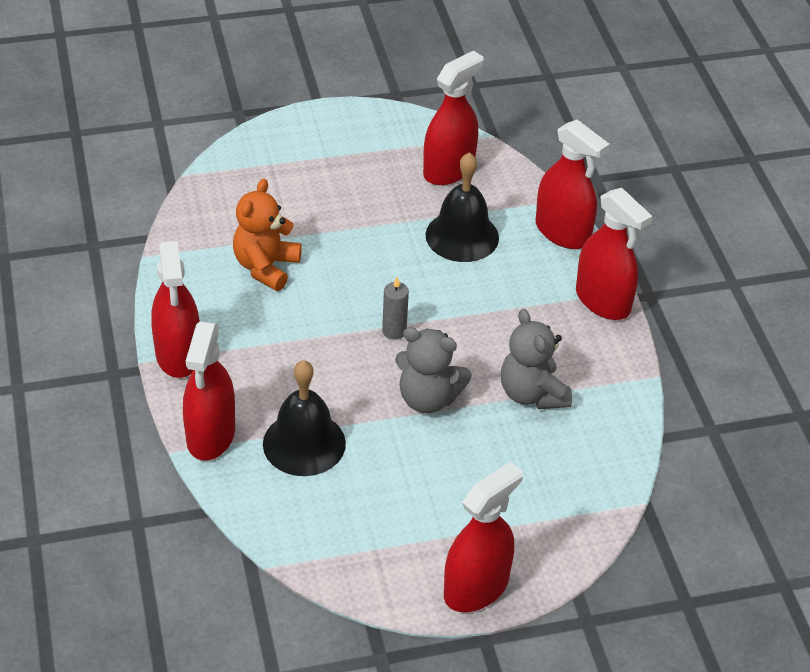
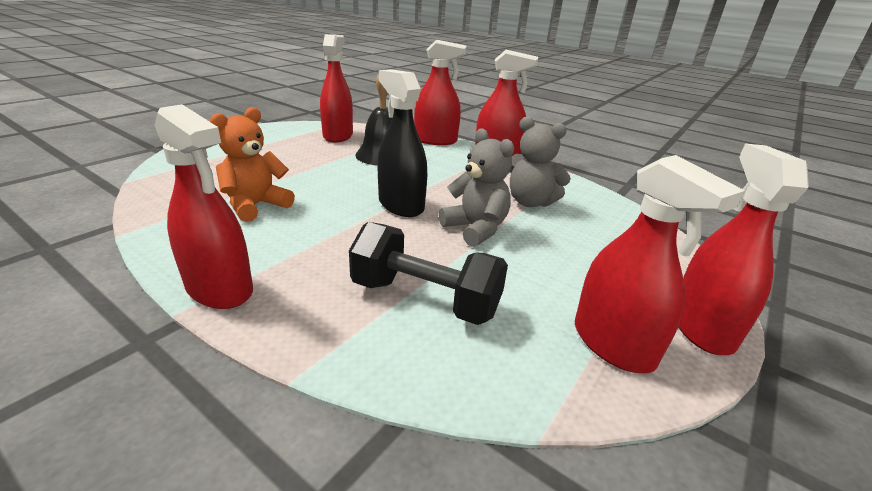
camera: 40 degrees left, 15 degrees down
red spray bottle [183,322,235,461] -> red spray bottle moved to [575,155,745,373]
orange teddy bear [233,179,302,291] -> orange teddy bear turned 60 degrees clockwise [210,107,295,222]
black bell [263,360,346,476] -> black dumbbell [349,222,508,325]
grey candle [382,277,409,340] -> black spray bottle [378,69,427,217]
grey teddy bear [395,327,472,413] -> grey teddy bear turned 105 degrees counterclockwise [439,128,514,247]

